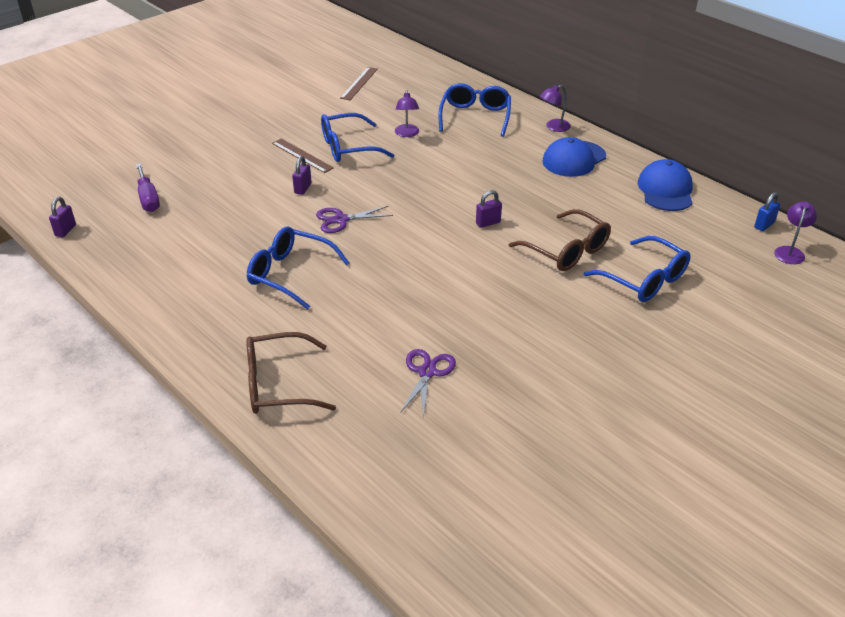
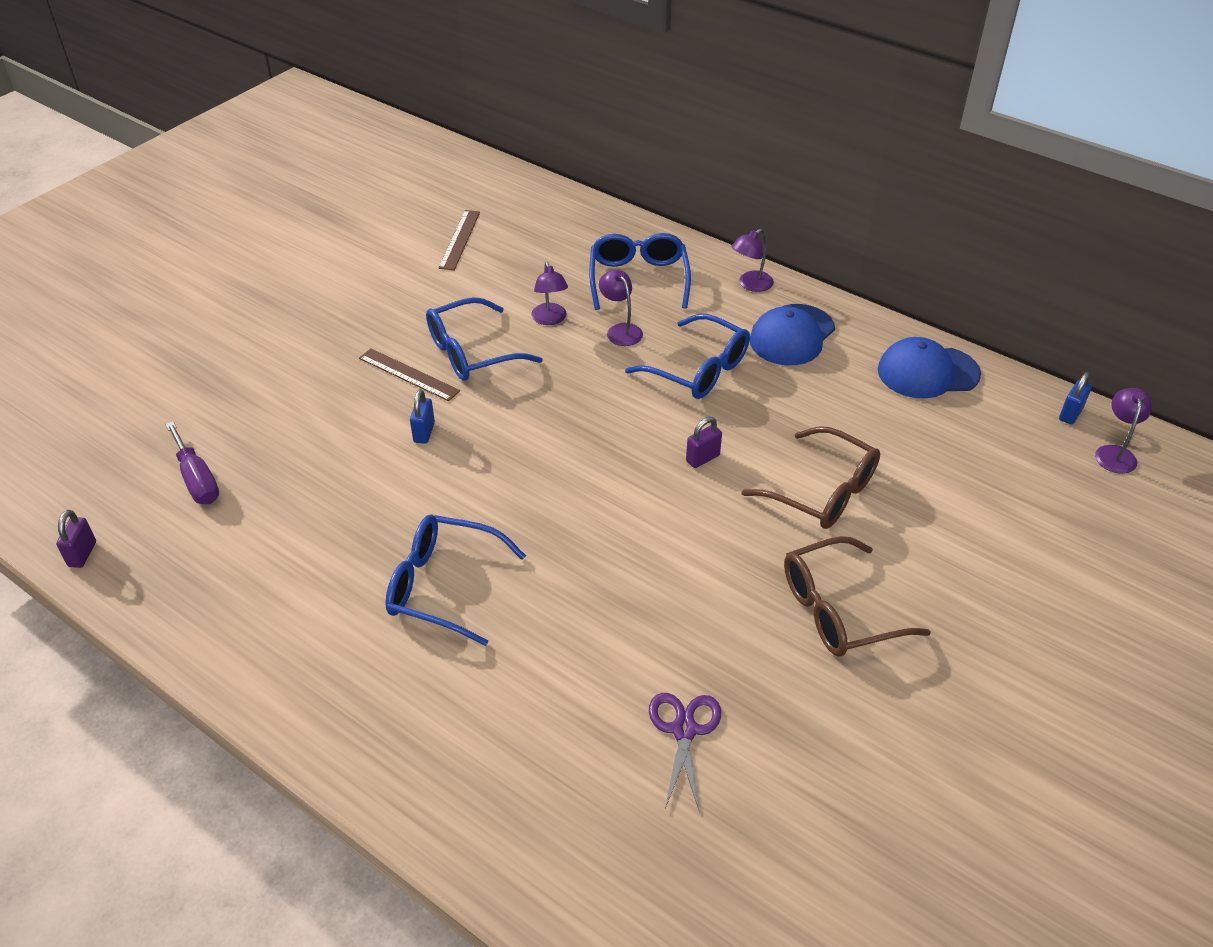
camera: 10 degrees left, 5 degrees up
brown glasses [246,332,336,414] -> brown glasses moved to [784,536,931,657]
purple padlock [292,156,312,195] -> blue padlock [410,389,435,444]
purple scissors [316,206,393,233] -> none
blue glasses [584,236,691,302] -> blue glasses moved to [625,314,750,399]
blue cap [638,159,693,211] -> blue cap turned 90 degrees counterclockwise [878,337,981,398]
none -> purple lamp [599,269,643,346]

